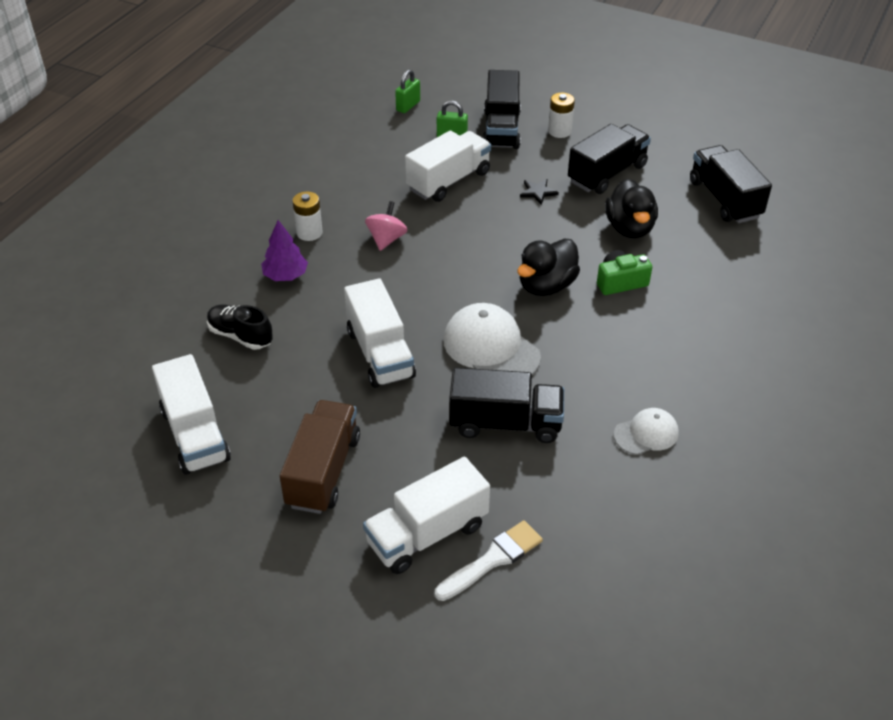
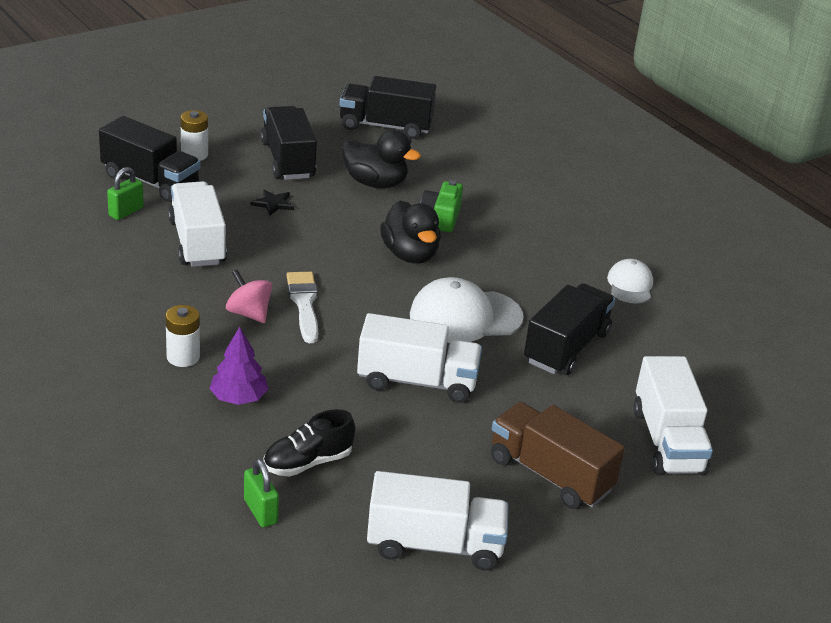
camera: 65 degrees left, 10 degrees down
green padlock [395,69,420,113] -> green padlock moved to [244,459,279,527]
white brush [435,520,543,601] -> white brush moved to [287,272,318,343]

